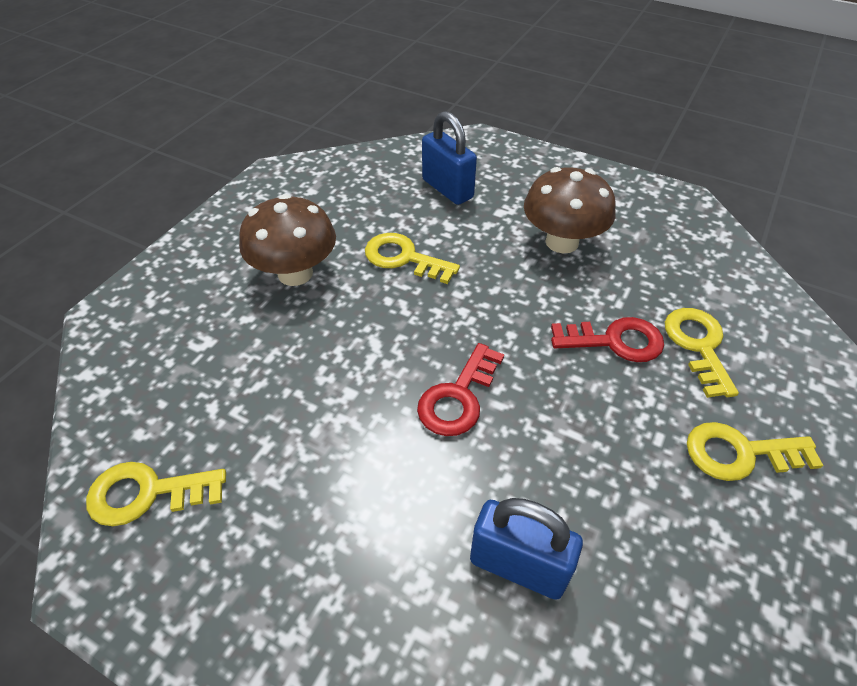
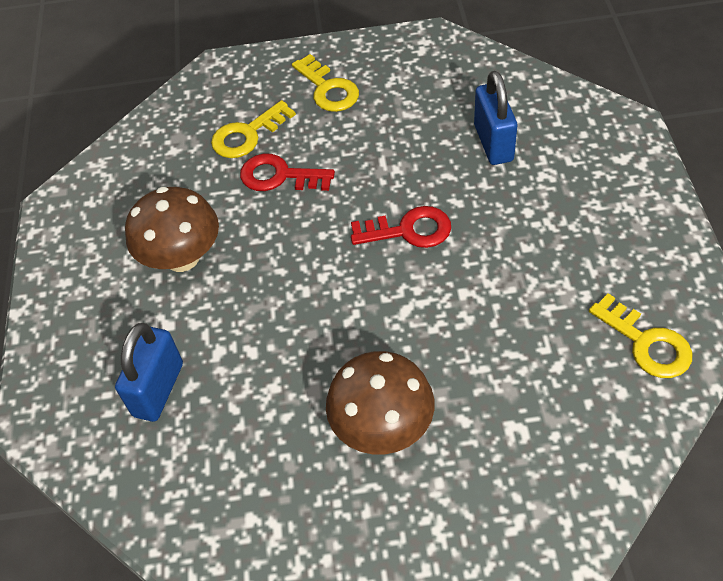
camera: 120 degrees left, 5 degrees up
yellow key [365,233,460,284] -> none
red key [551,317,664,362] -> red key turned 45 degrees counterclockwise [240,153,335,191]

